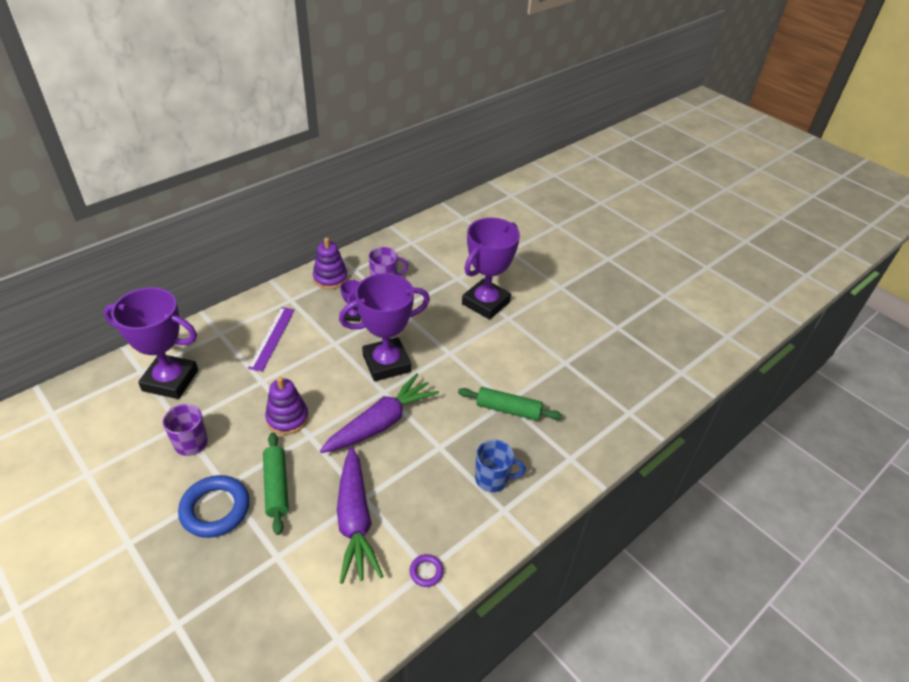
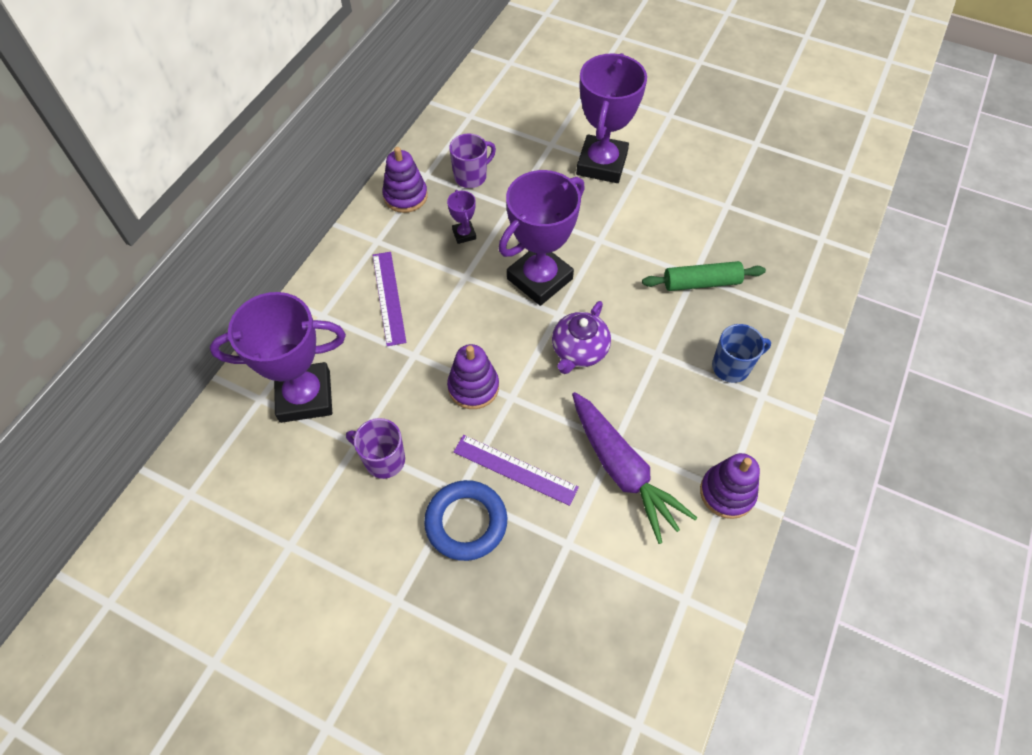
camera: 20 degrees left, 15 degrees up
green rolling pin [263,432,289,535] -> purple ruler [453,435,579,506]
purple carrot [320,373,439,453] -> purple teapot [552,301,611,374]
purple ring [410,554,444,587] -> purple stacking toy [700,453,760,519]

